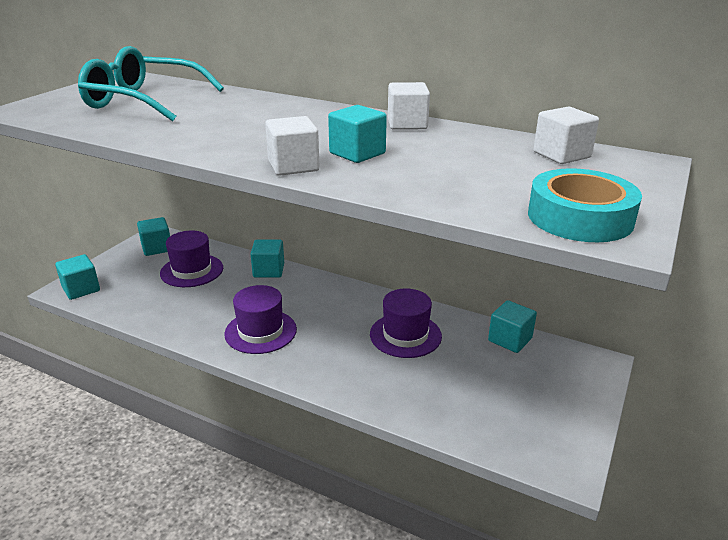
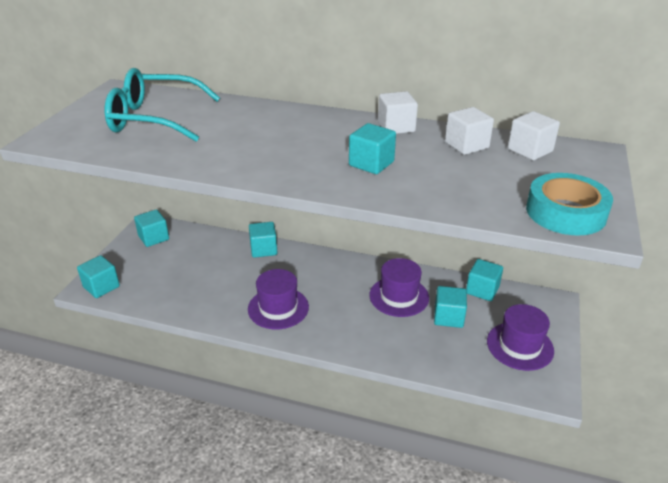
camera: 10 degrees left, 5 degrees up
purple hat [160,231,223,287] -> purple hat moved to [487,304,554,371]
white cube [265,116,319,176] -> white cube moved to [445,107,494,155]
none -> turquoise cube [434,286,467,328]

